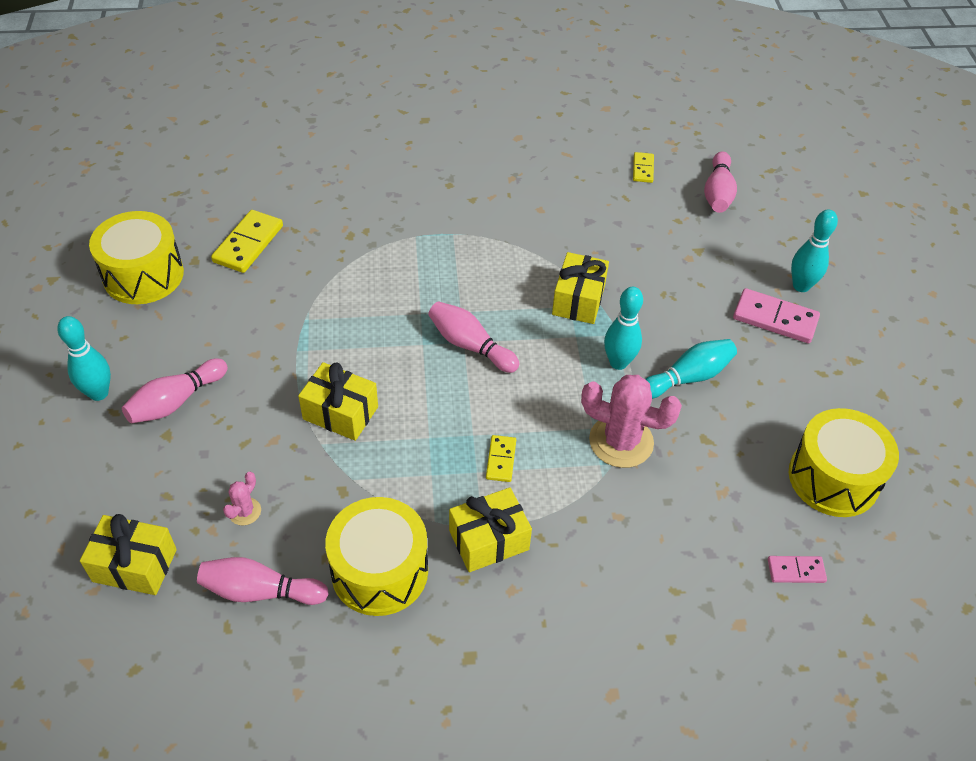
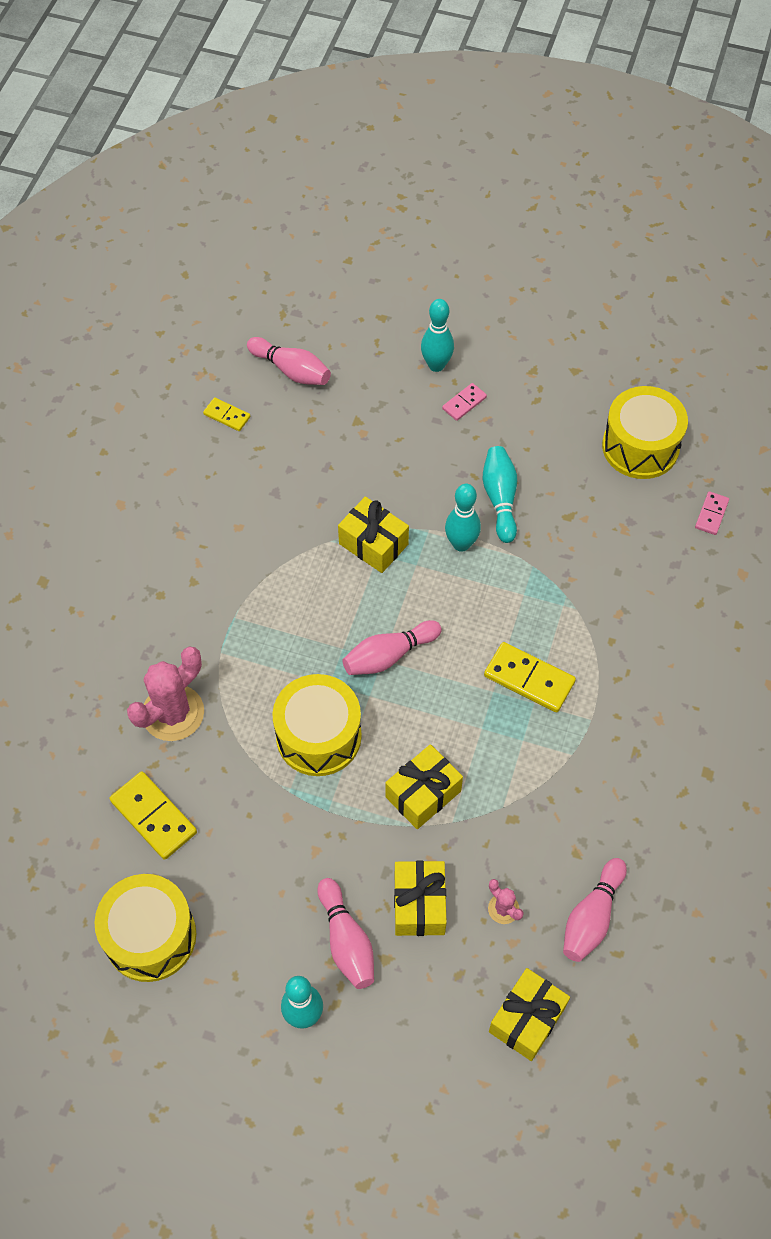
camera: 65 degrees left, 10 degrees up
yellow drum [325,497,428,616] -> yellow drum moved to [272,674,362,776]
yellow gift [449,487,532,572] -> yellow gift moved to [394,861,447,936]
yellow domino [486,435,516,482] -> yellow domino [484,642,576,712], size x1.74
pink cactus [581,375,682,468] -> pink cactus moved to [127,647,204,741]
pink domino [733,288,820,343] -> pink domino [442,383,487,421], size x0.57

